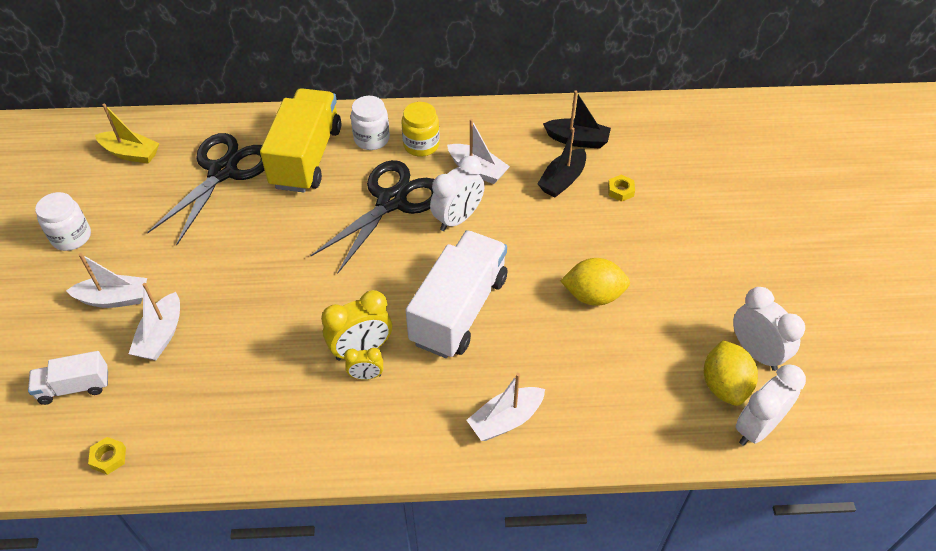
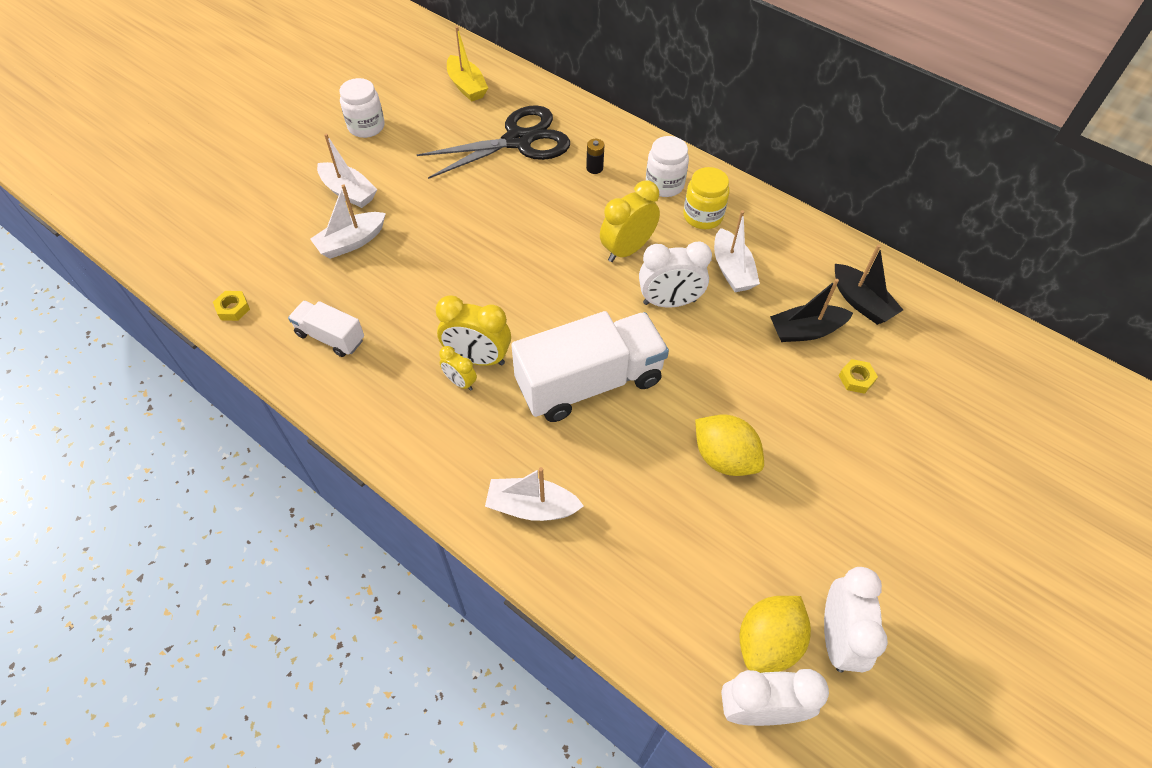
camera: 40 degrees right, 5 degrees up
white truck [28,351,108,405] -> white truck moved to [288,301,364,357]
yellow truck [260,88,341,193] -> black battery [586,139,604,174]
black scissors [310,160,434,274] -> yellow clock [600,180,660,262]

